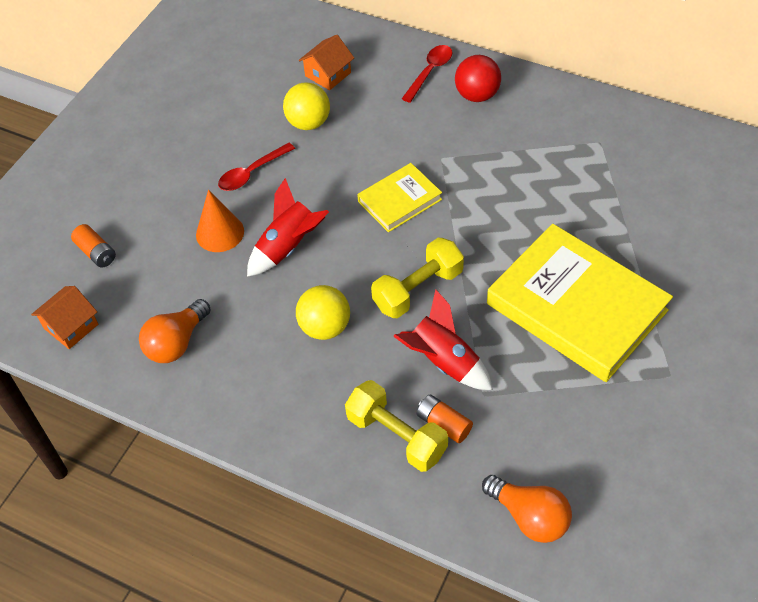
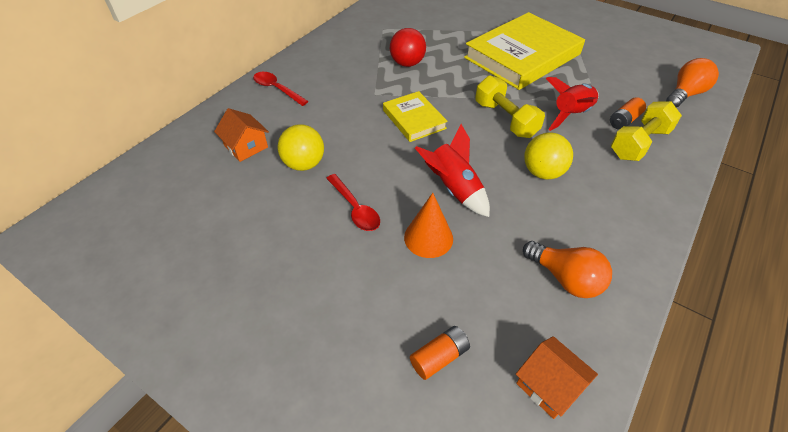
camera: 85 degrees left, 5 degrees down
red ball [455,55,501,102] -> red ball moved to [390,28,426,67]

